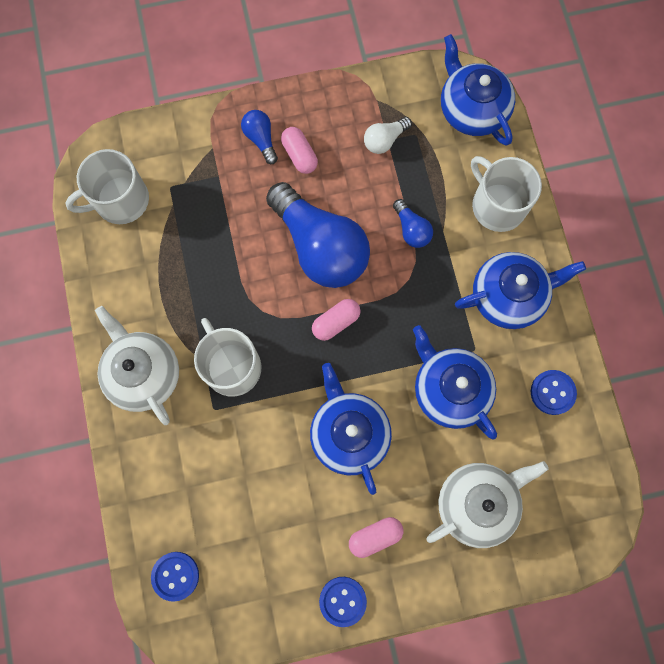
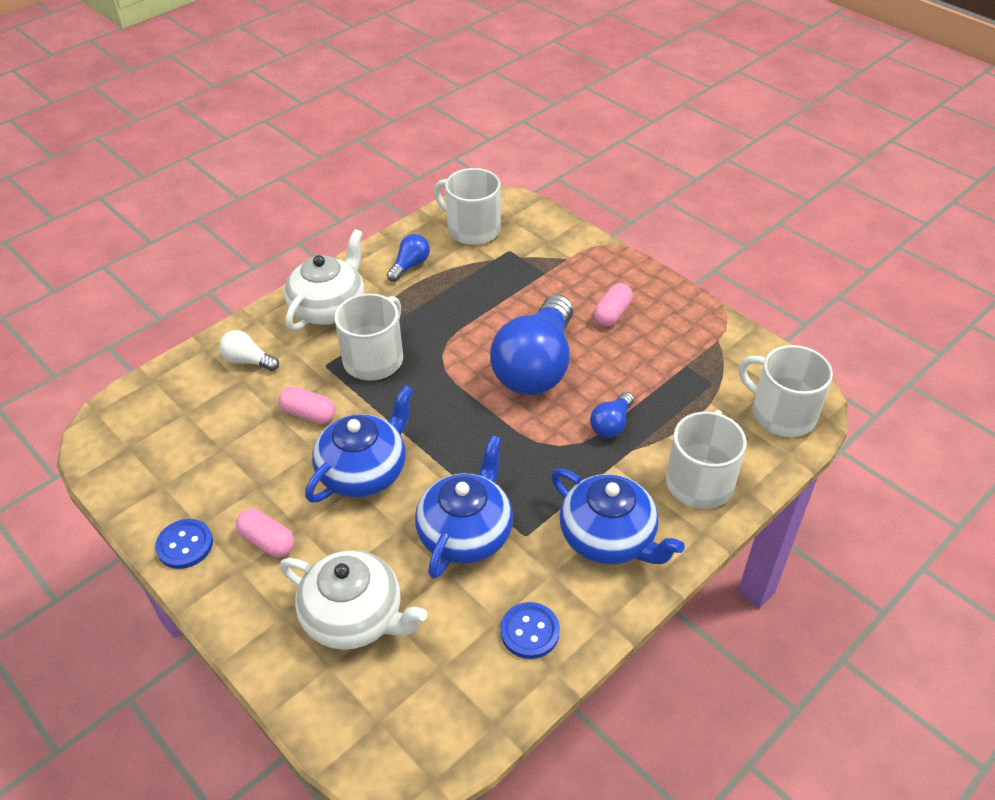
camera: 60 degrees right, 30 degrees down
blue button [151,552,199,602] -> none
blue light bulb [241,110,278,164] -> blue light bulb moved to [387,234,430,282]
pink capsule [312,299,361,341] -> pink capsule moved to [278,387,336,424]
white light bulb [364,117,412,154] -> white light bulb moved to [219,330,279,371]
blue teapot [441,34,515,146] -> white mug [739,345,833,437]

